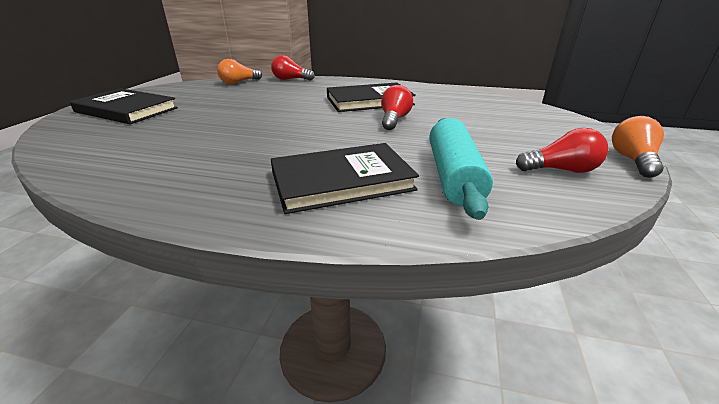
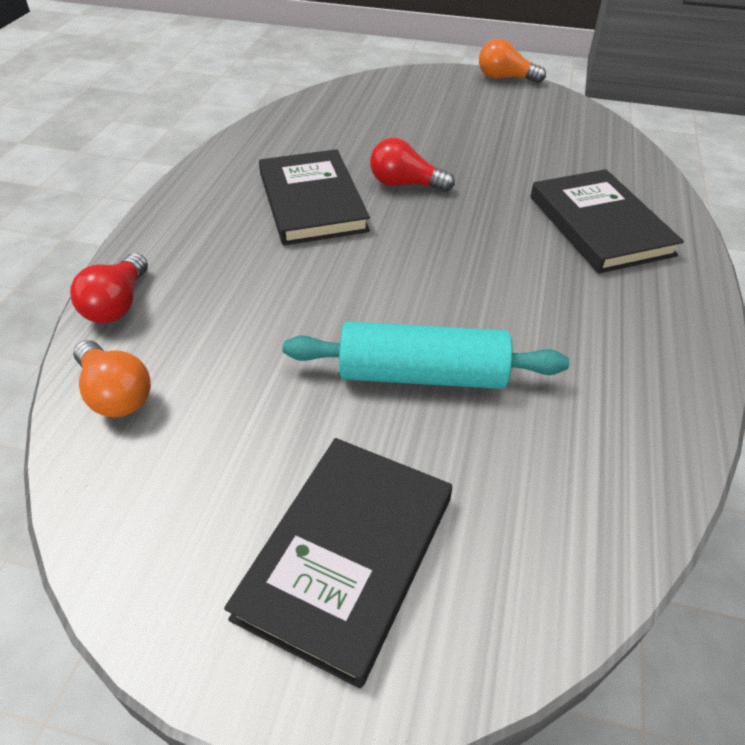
camera: 90 degrees left, 15 degrees up
turquoise rolling pin [429,118,493,220] -> turquoise rolling pin moved to [283,322,569,389]
red light bulb [516,128,609,173] -> none

